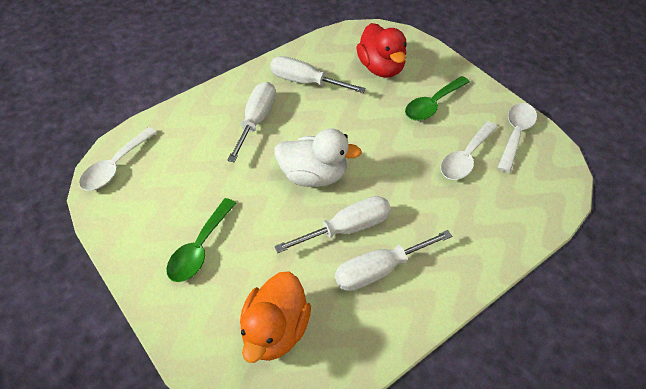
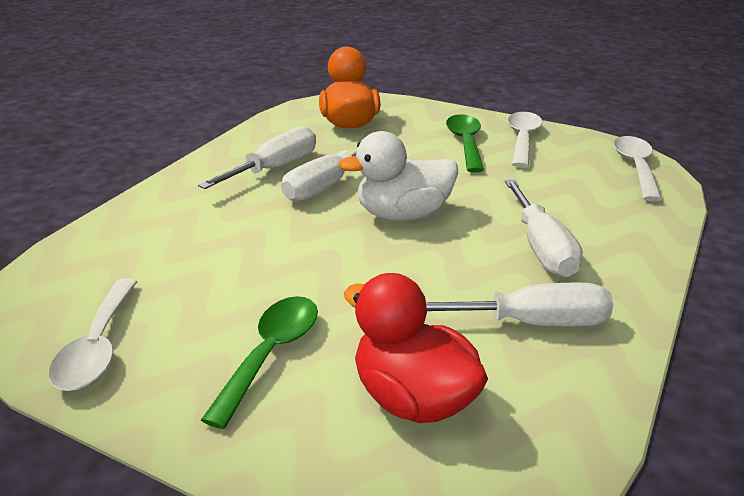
camera: 155 degrees right, 20 degrees down
white spoon [440,121,498,180] -> white spoon moved to [508,112,542,168]

